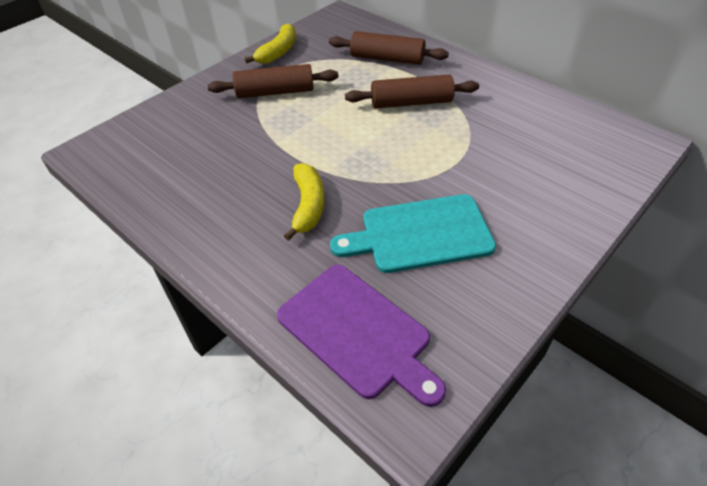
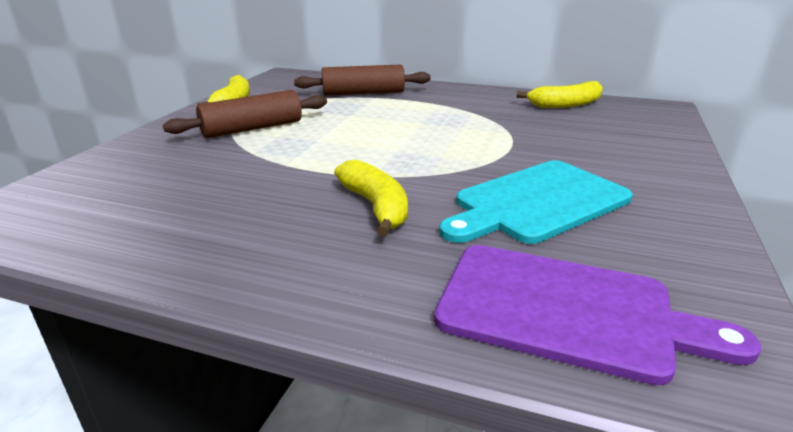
camera: 25 degrees left, 20 degrees down
brown rolling pin [345,74,479,108] -> none
none -> yellow banana [517,81,603,108]

